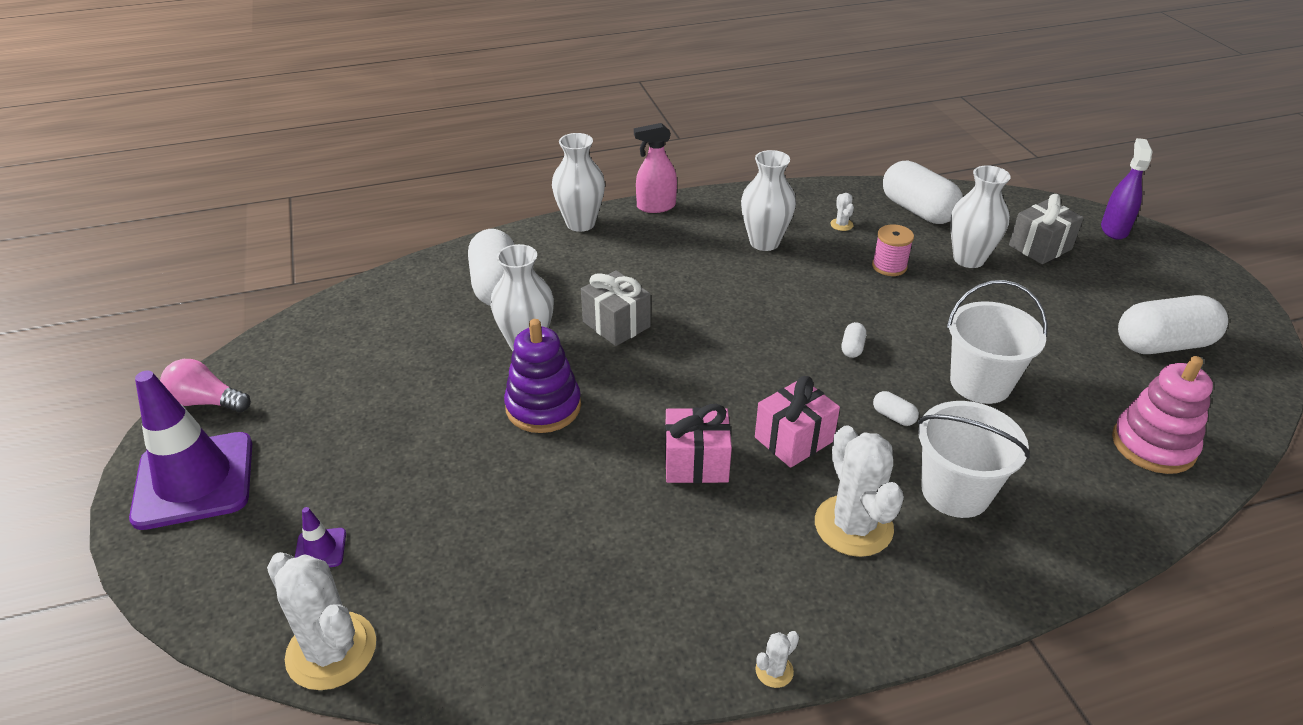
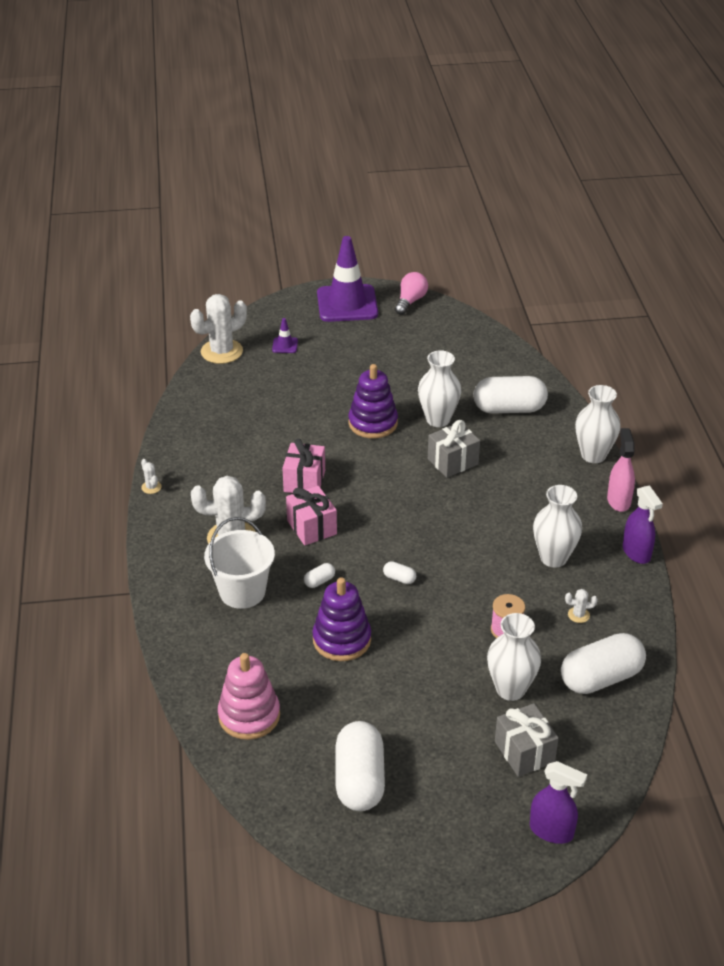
camera: 100 degrees right, 0 degrees up
white bucket [947,280,1048,404] -> purple stacking toy [312,577,371,661]
none -> purple spray bottle [623,485,663,564]

